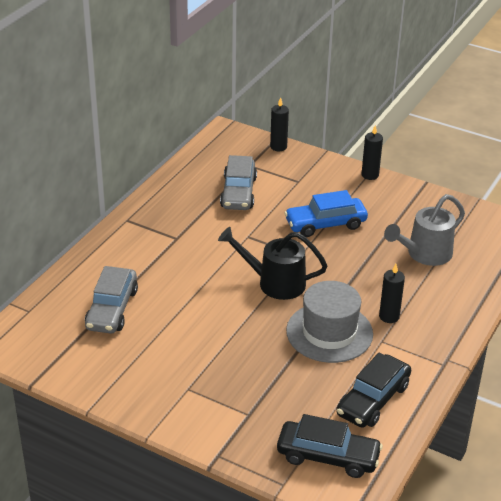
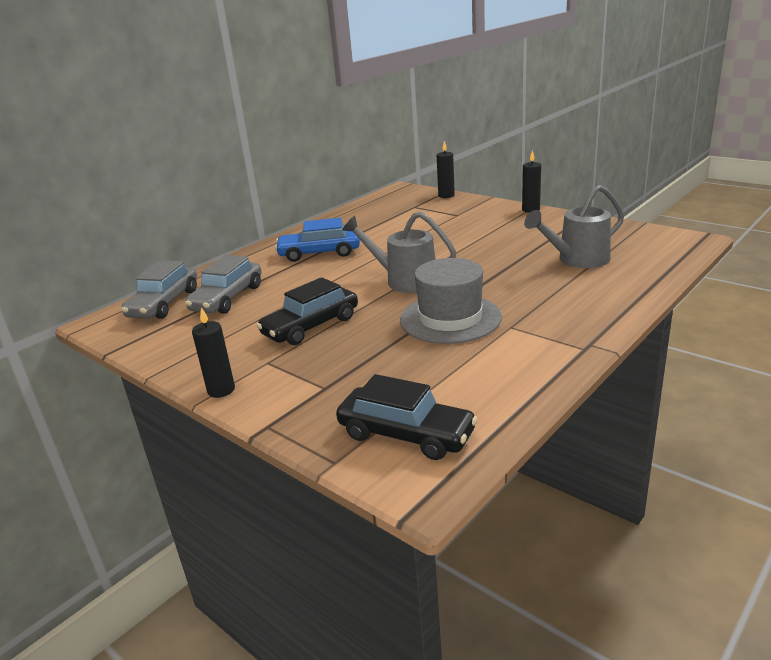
camera: 15 degrees right, 10 degrees down
black watering can [218,227,327,300] -> grey watering can [342,212,456,293]
grey car [220,155,257,210] -> grey car moved to [121,260,197,319]
blue car [284,190,368,237] -> blue car moved to [275,218,360,262]
black car [336,352,411,428] -> black car moved to [256,277,358,345]
black candle [379,264,405,323] -> black candle moved to [192,307,235,398]

